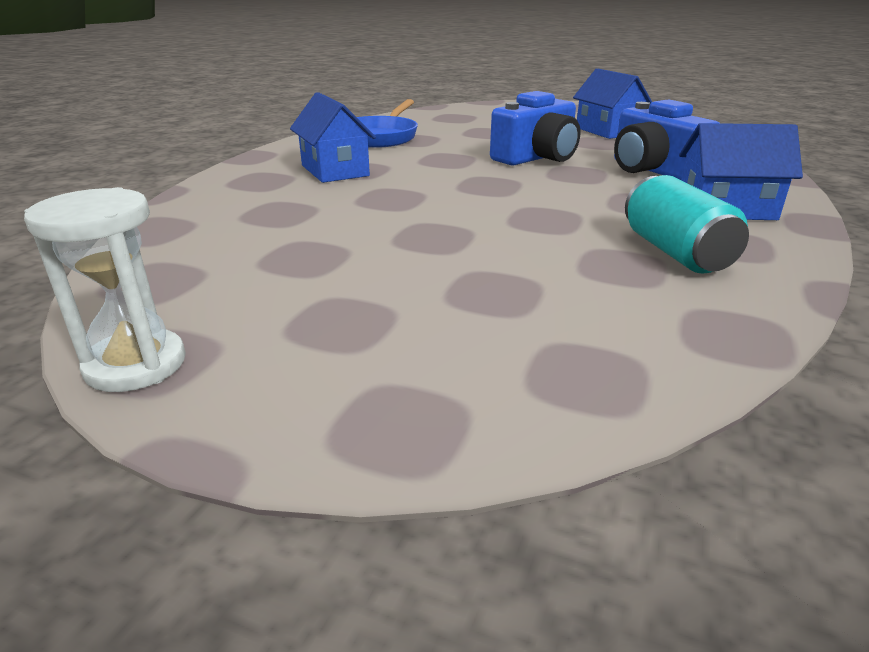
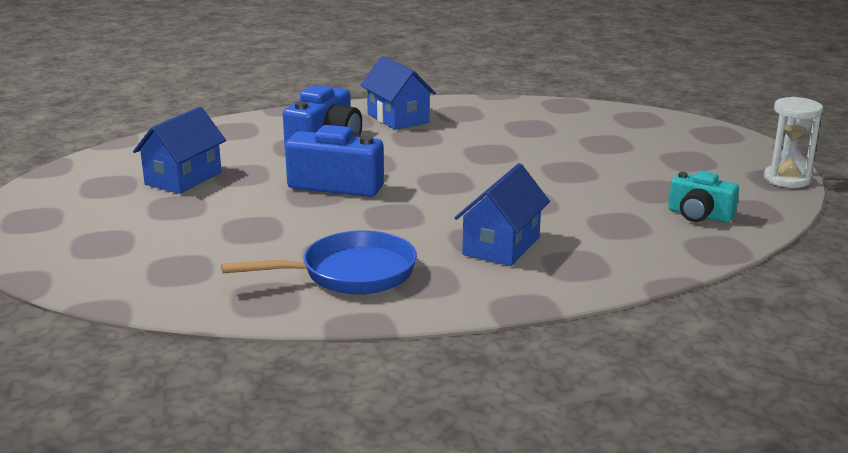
camera: 125 degrees left, 5 degrees down
turquoise can [625,175,749,274] -> none
none -> turquoise camera [668,171,739,223]

